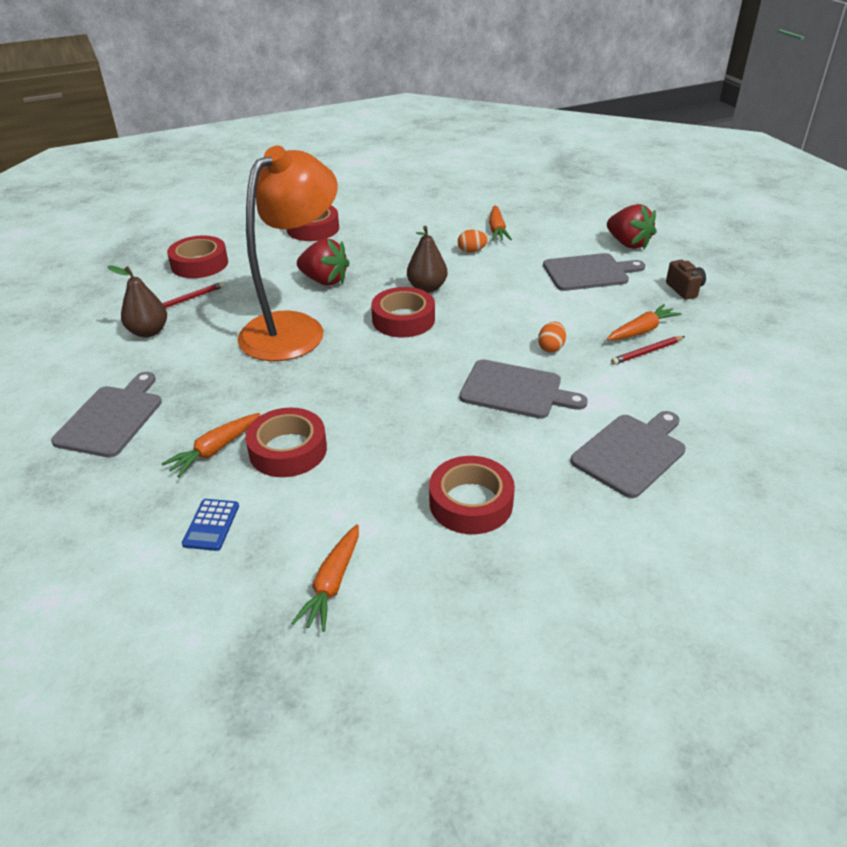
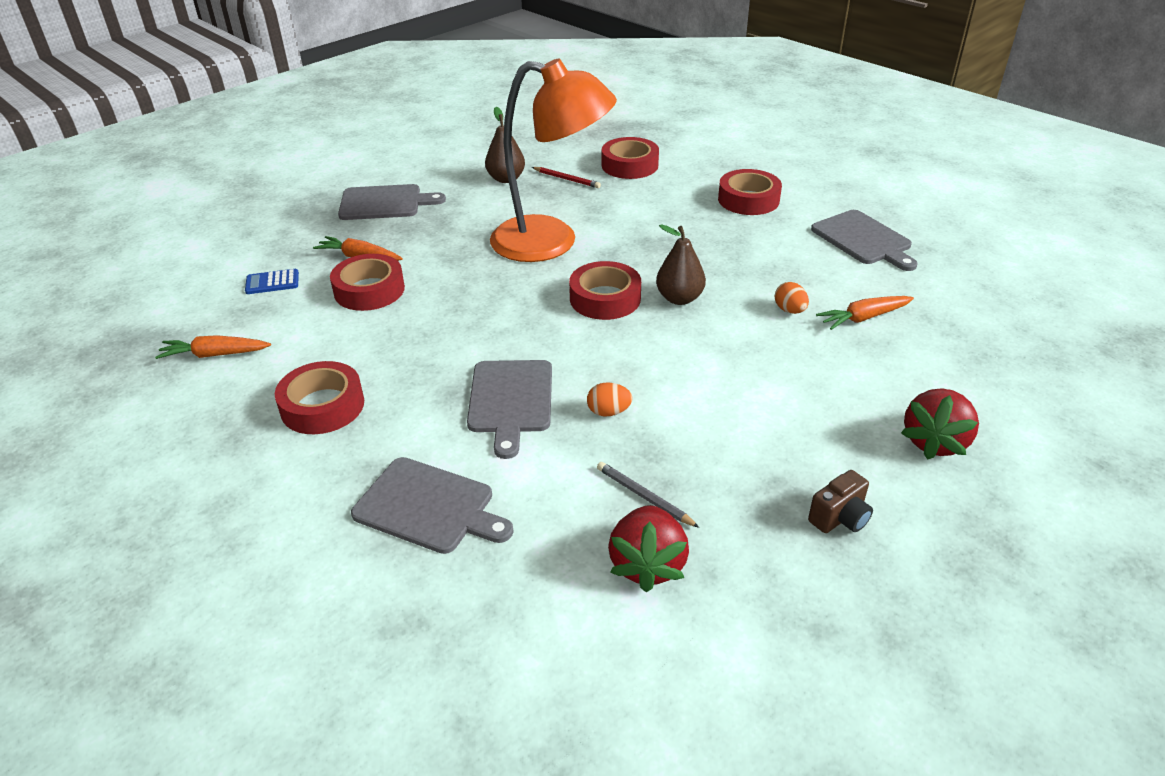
camera: 70 degrees right, 0 degrees up
red strawberry [297,239,350,285] -> red strawberry moved to [608,505,689,592]
grey cutting board [543,253,645,291] -> grey cutting board moved to [811,210,918,271]
orange carrot [607,304,682,340] -> none
red pencil [611,336,685,365] -> grey pencil [597,462,699,528]

